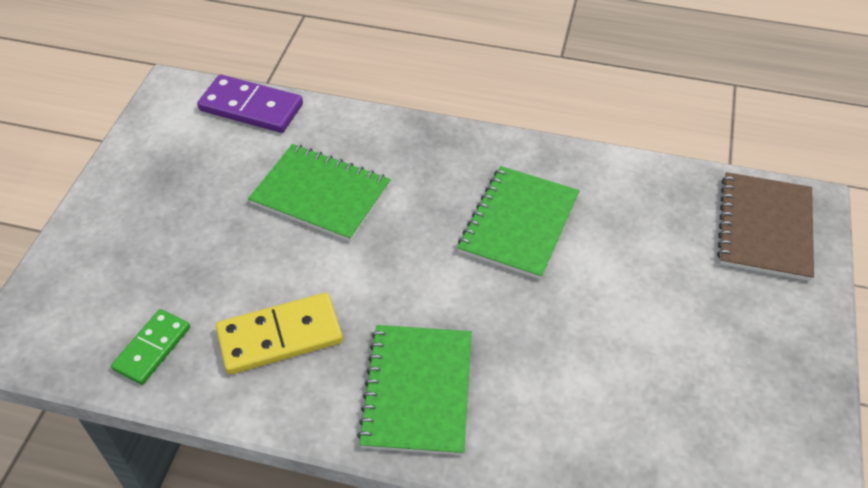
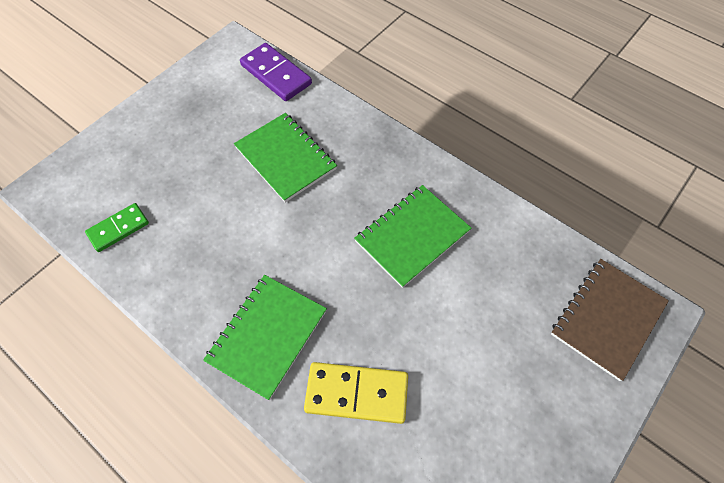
camera: 25 degrees right, 10 degrees up
yellow domino [216,293,343,375] -> yellow domino moved to [304,362,408,424]

